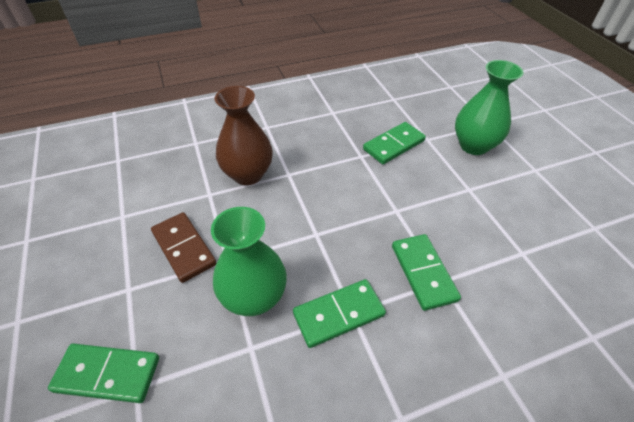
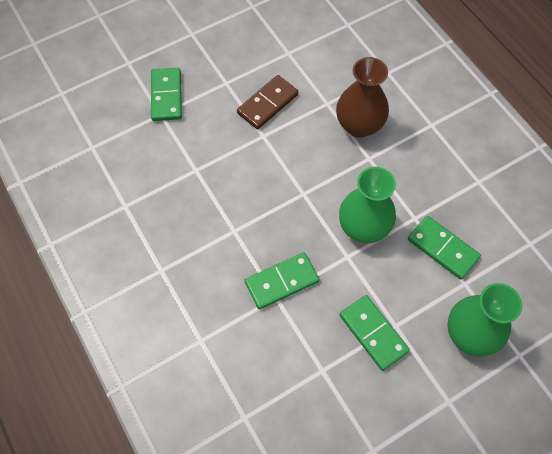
camera: 80 degrees right, 15 degrees up
green vase [211,207,287,316] -> green vase moved to [339,167,396,243]
green domino [293,279,386,348] -> green domino moved to [340,295,410,371]

